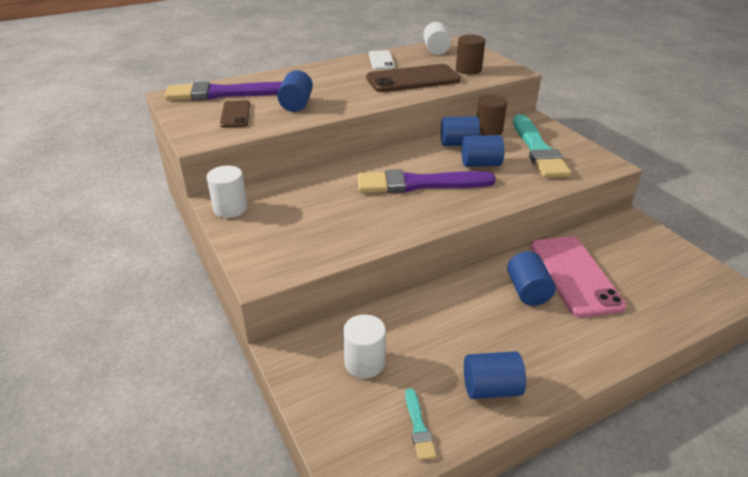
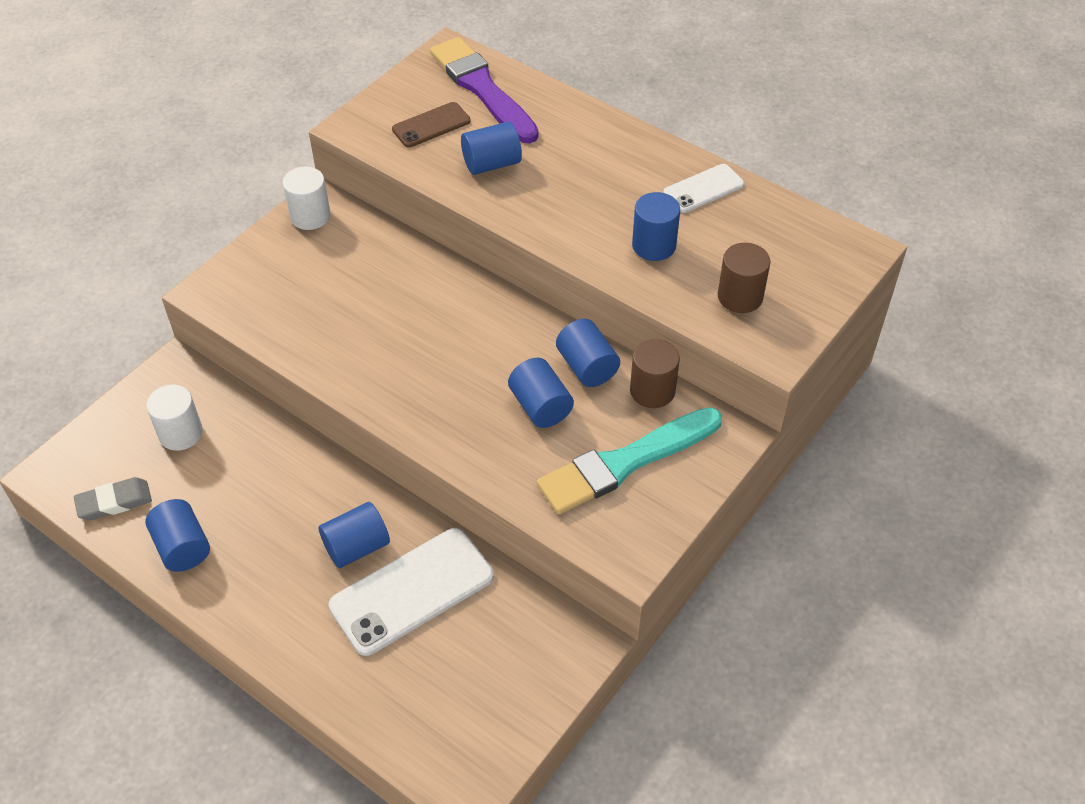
camera: 65 degrees right, 15 degrees up
purple brush [357,169,496,193] -> none
brown phone [366,64,461,92] -> blue cylinder [632,192,680,261]
turquoise brush [405,388,436,461] -> grey eraser [74,477,152,521]
white cylinder [423,22,451,55] -> none
pink phone [531,236,626,318] -> white phone [329,528,494,656]

